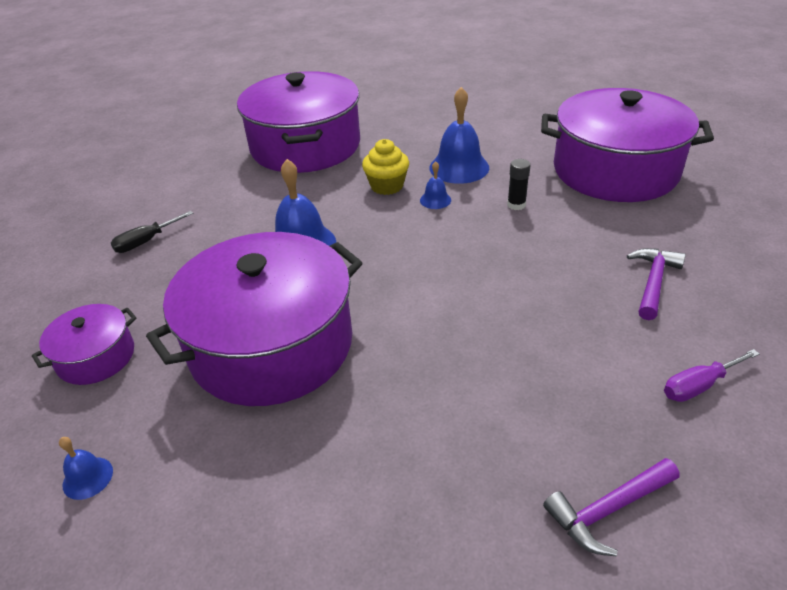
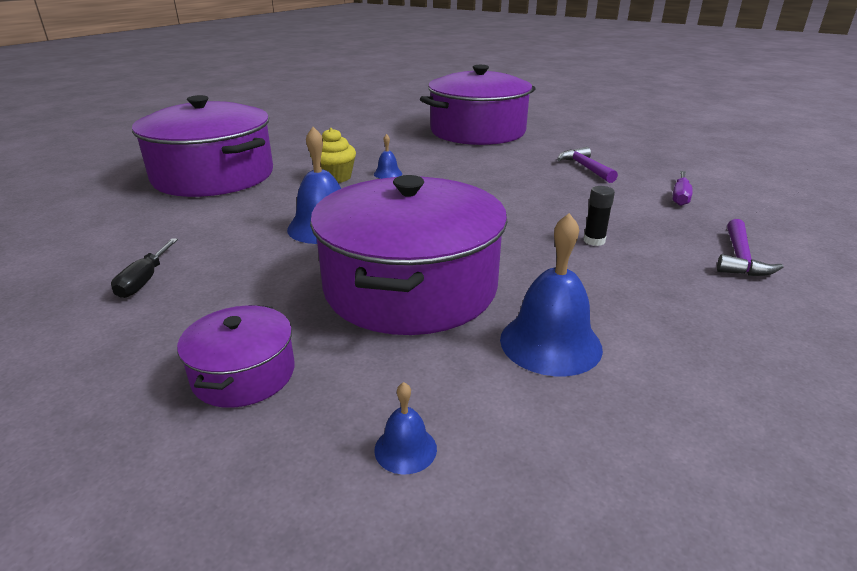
camera: 45 degrees left, 10 degrees down
blue bell [430,87,489,184] -> blue bell moved to [500,213,603,376]
black glue stick [507,159,530,210] -> black glue stick moved to [583,186,615,246]

